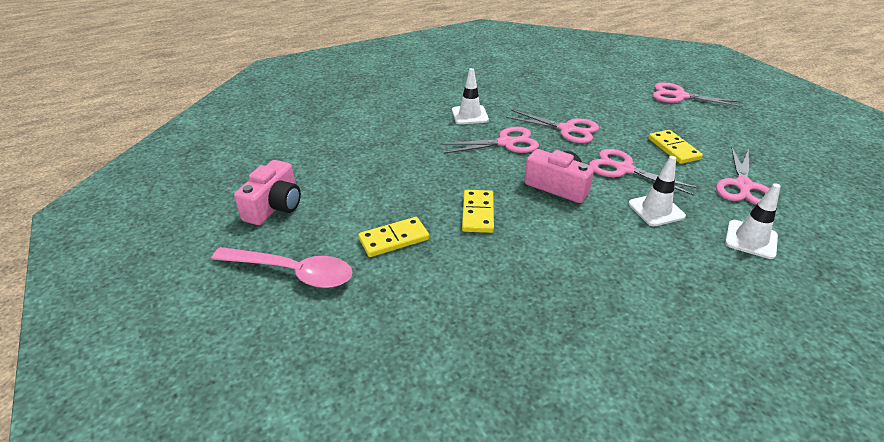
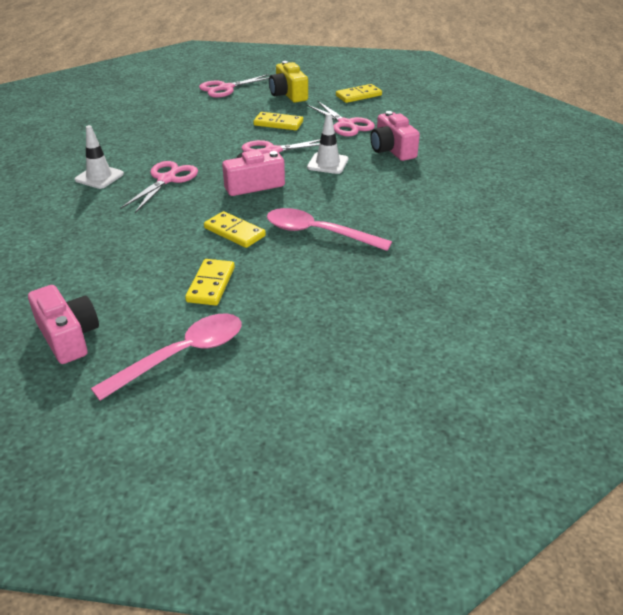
camera: 55 degrees left, 0 degrees up
pink scissors [506,110,599,143] -> none
white traffic cone [725,183,781,259] -> pink camera [370,111,420,161]
none -> pink spoon [267,208,392,251]
none -> yellow camera [269,61,308,103]
none -> yellow domino [336,84,382,103]

